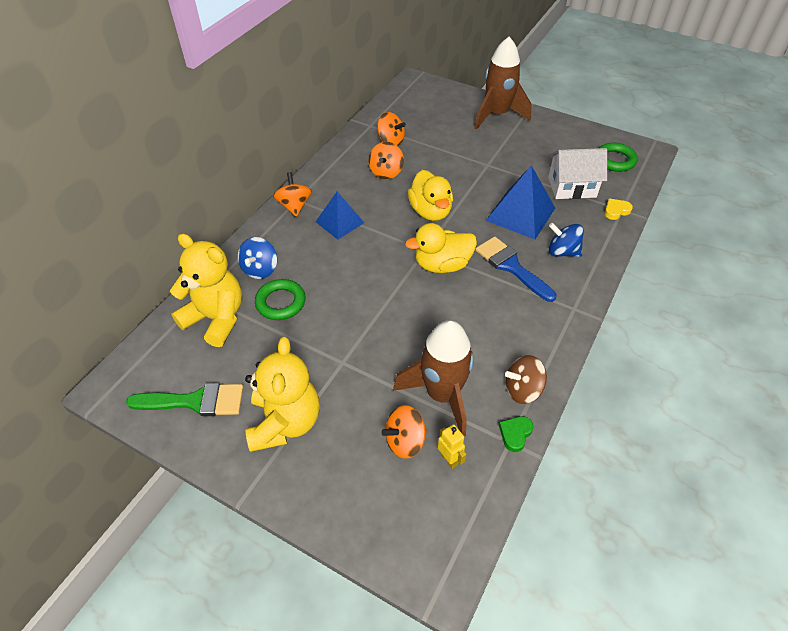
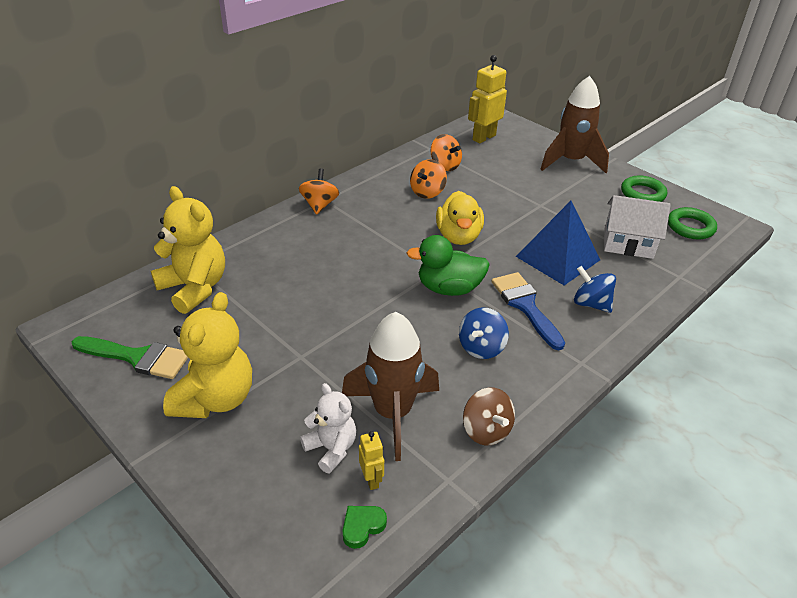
camera: 15 degrees right, 10 degrees down
blue spinning top [238,237,277,279] -> blue spinning top moved to [459,308,509,359]
green ring [255,279,306,320] -> green ring moved to [621,176,667,202]
blue pyramid [316,191,364,240] -> none
orange spinning top [381,405,427,459] -> white teddy bear [300,383,356,473]
yellow duck [405,223,477,273] -> green duck [407,235,490,296]
green heart [499,416,534,452] -> green heart moved to [343,506,387,549]
brown spinning top [505,355,547,404] -> brown spinning top turned 120 degrees counterclockwise [463,387,515,445]
yellow heart [605,199,633,220] -> none
none -> yellow robot [468,55,507,144]

